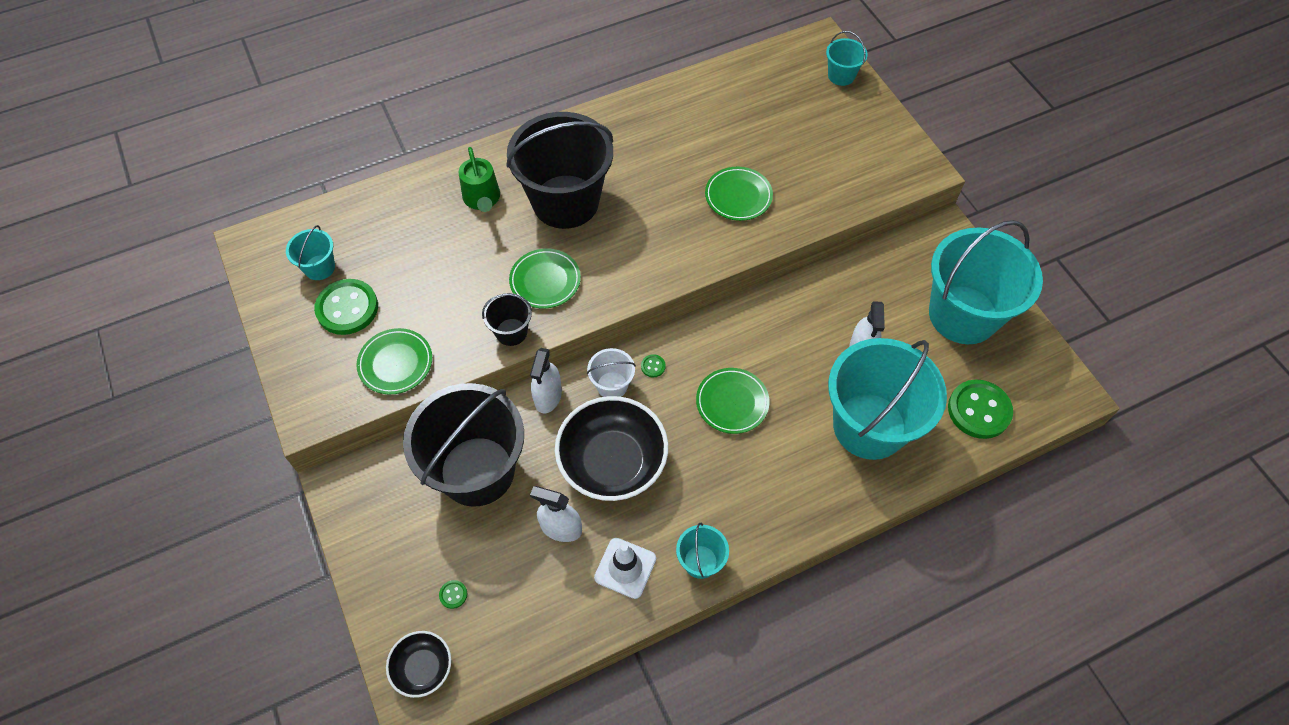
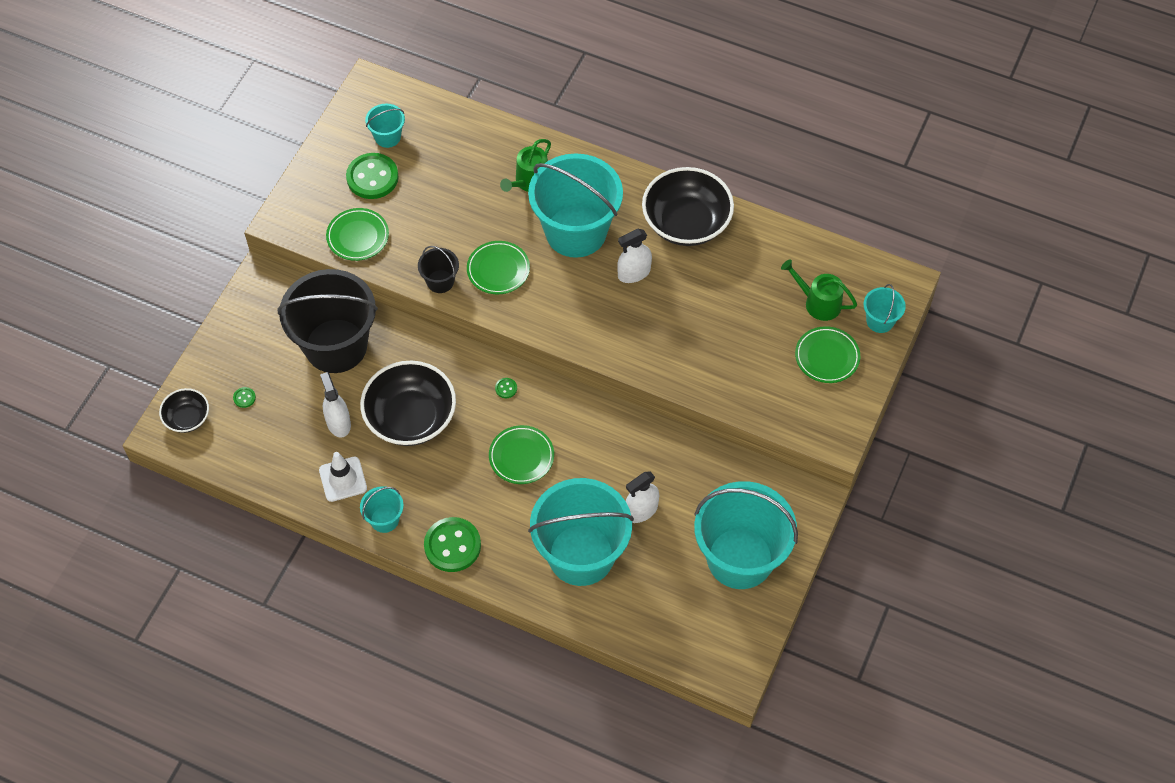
camera: 50 degrees right, 0 degrees up
black bucket [506,112,613,229] -> turquoise bucket [528,153,623,258]
white spray bottle [530,348,562,413] -> white spray bottle moved to [617,229,652,283]
white bucket [587,348,636,397] -> none
green plate [705,167,773,221] -> green plate moved to [795,326,860,383]
green button [948,379,1013,439] -> green button moved to [424,517,481,572]
none -> black bowl [642,167,734,246]
none -> green watering can [781,259,857,321]

